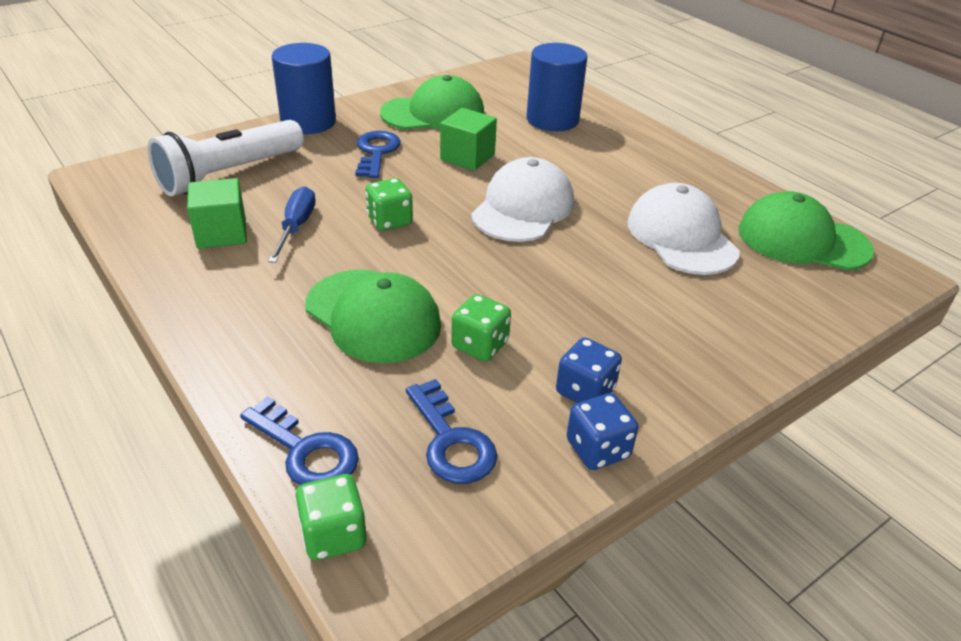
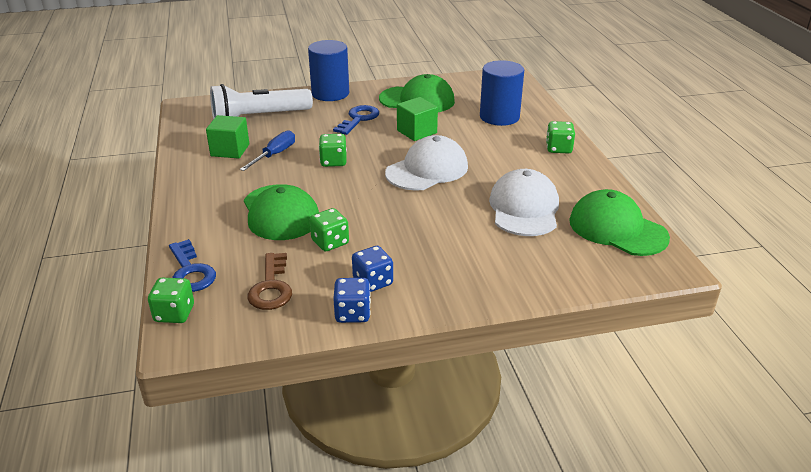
camera: 25 degrees right, 5 degrees down
blue key [406,379,497,484] -> brown key [247,253,292,310]
none -> green dice [546,121,575,154]

